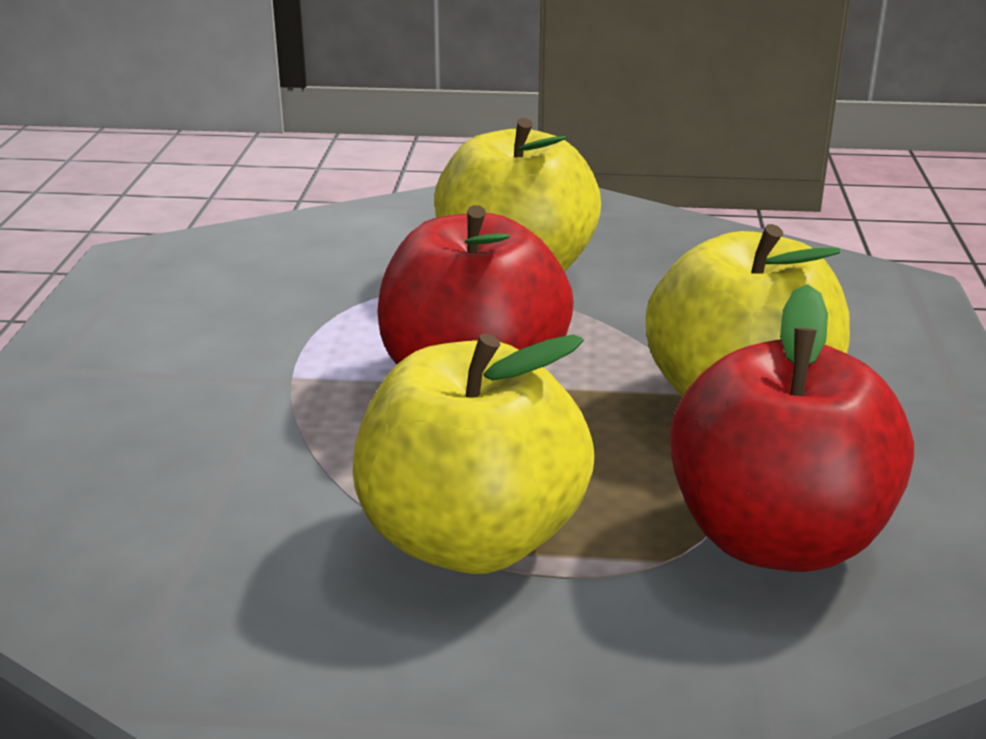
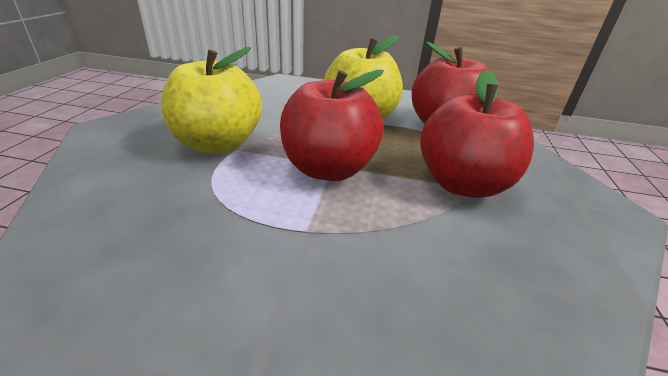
camera: 85 degrees left, 5 degrees up
yellow apple [353,334,595,574] -> red apple [420,70,534,198]

